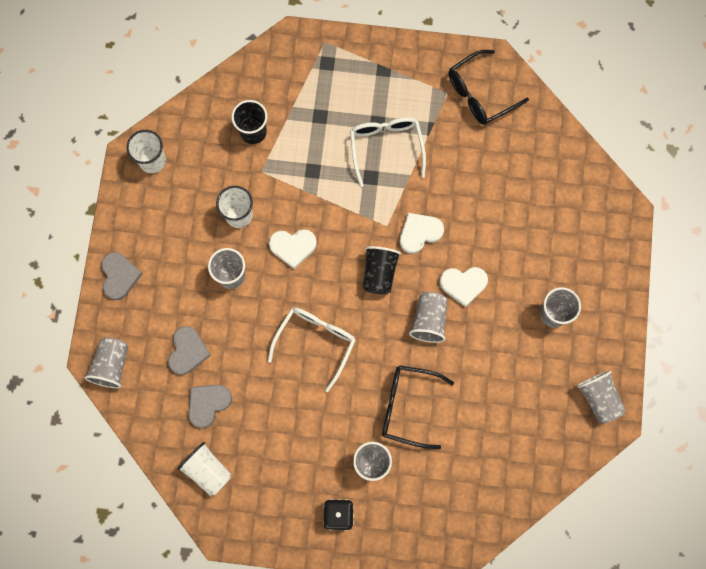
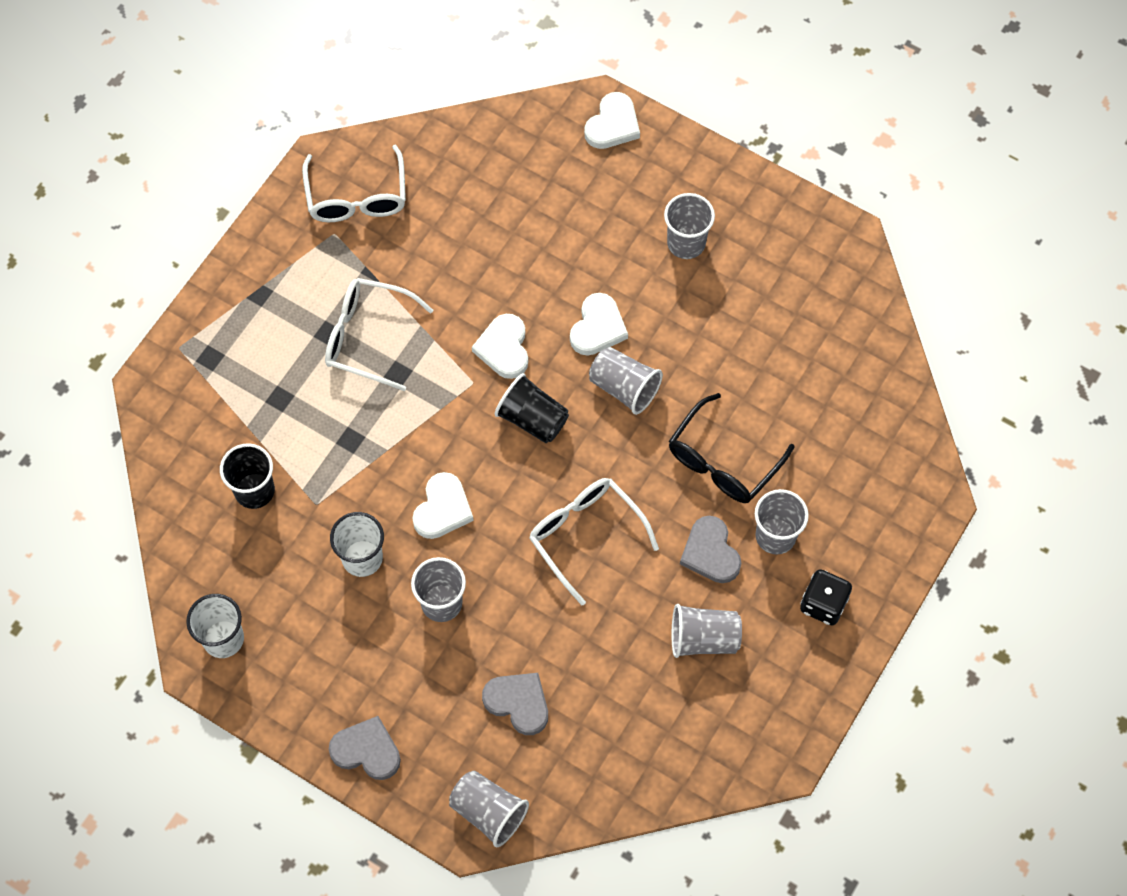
camera: 65 degrees left, 10 degrees down
white cup [177,442,232,496] -> none
grey heart [188,385,232,428] -> grey heart moved to [680,516,741,583]
black glasses [448,50,529,125] -> white glasses [302,145,406,222]
grey cup [577,371,626,424] -> grey cup moved to [672,604,742,658]
none -> white heart [584,92,640,149]

